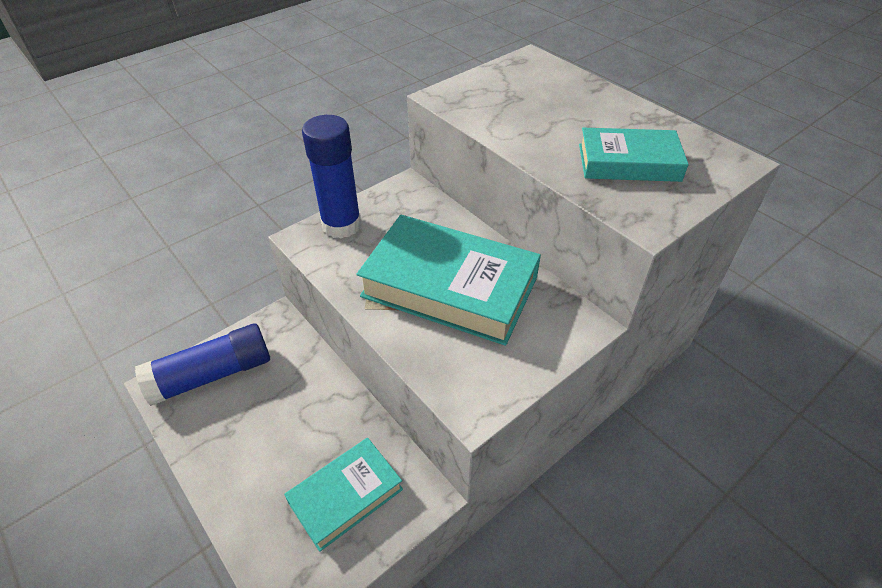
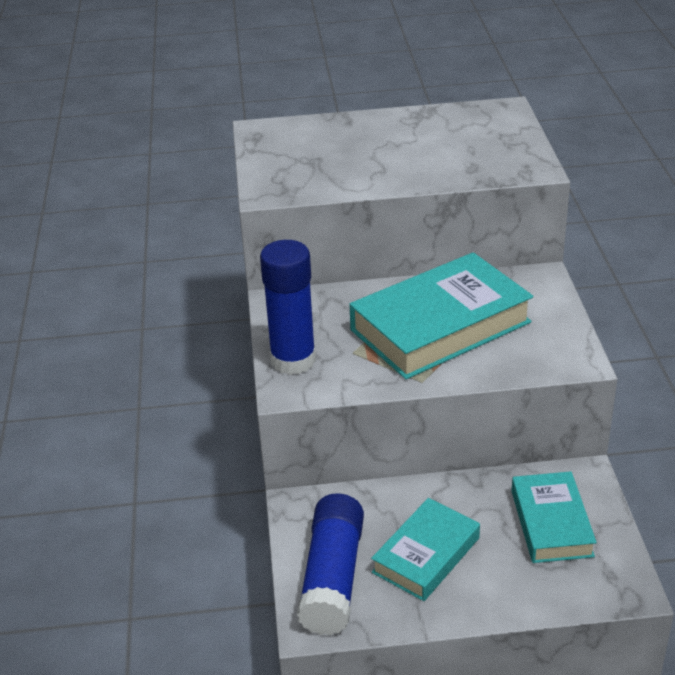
camera: 55 degrees left, 10 degrees down
turquoise book [579,128,689,182] -> turquoise book moved to [371,498,480,601]

